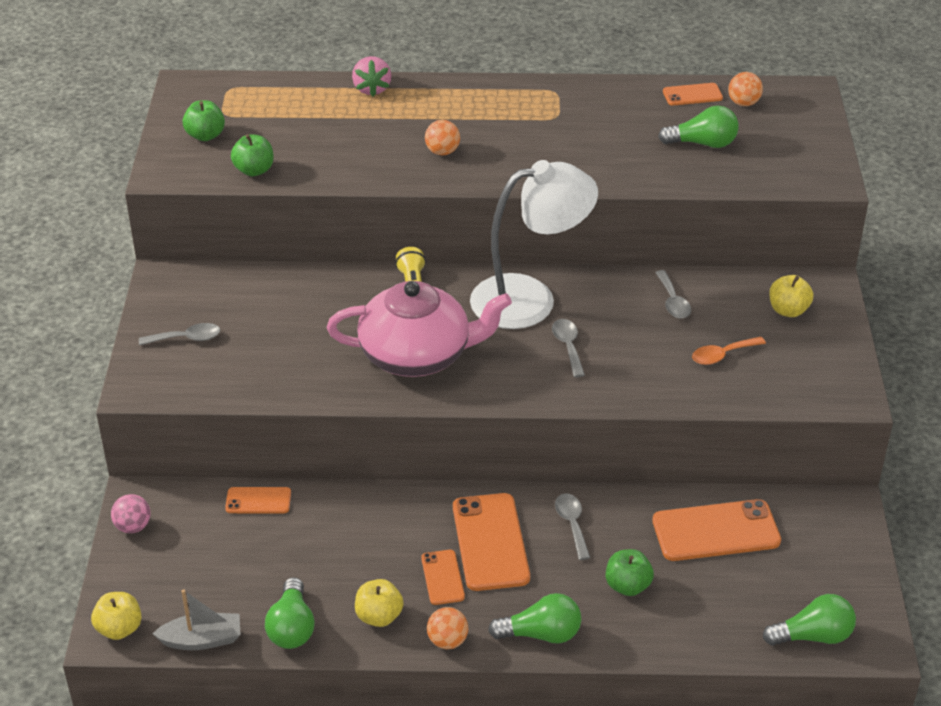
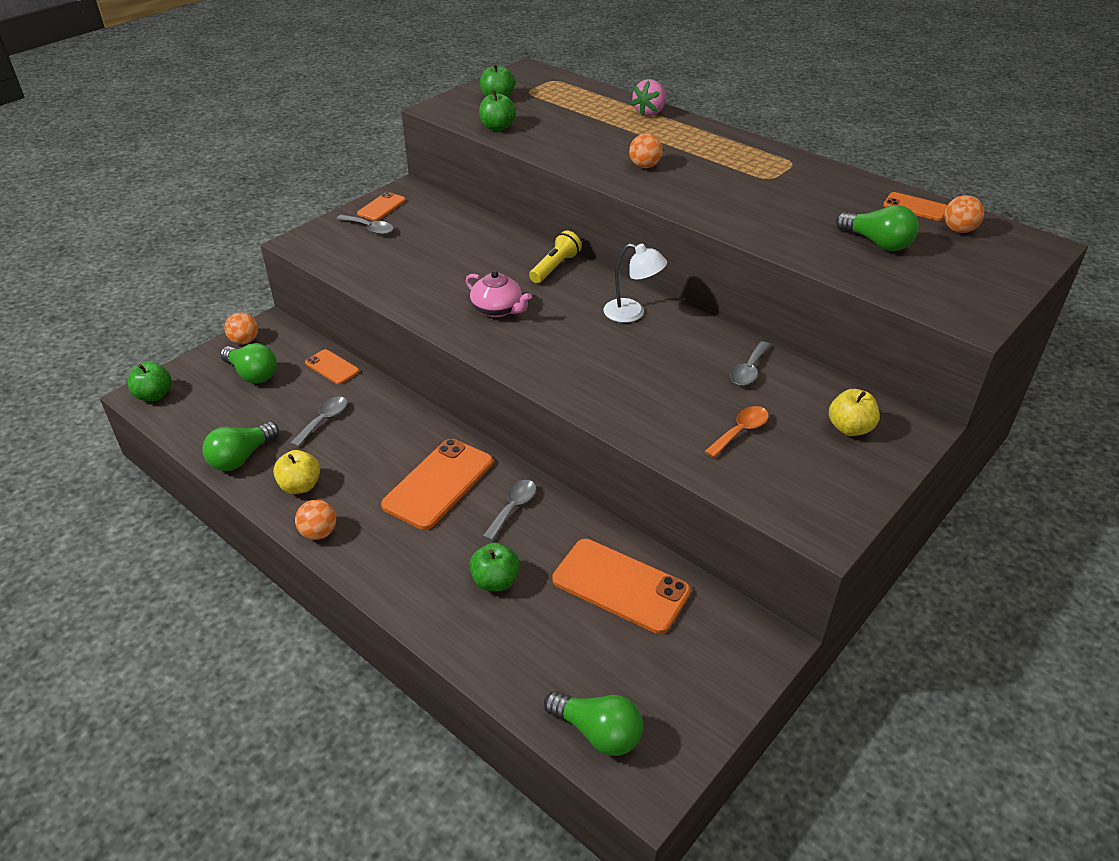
camera: 40 degrees right, 0 degrees up
yellow apple [91,592,142,640] -> green apple [128,362,172,401]
pink ball [111,494,151,533] -> orange ball [224,312,258,345]
grey boat [152,589,241,650] -> none
pink teapot [327,281,512,377] -> pink teapot [466,271,532,317], size x0.50
orange phone [421,550,465,605] -> orange phone moved to [357,192,406,221]
white lamp [470,160,598,329] -> white lamp [603,243,667,323], size x0.50
green light bulb [488,593,581,644] -> green light bulb moved to [220,343,277,383]
grey spoon [552,319,585,377] -> grey spoon moved to [291,396,347,447]
orange spoon [692,336,766,365] -> orange spoon turned 120 degrees clockwise [704,406,769,458]

